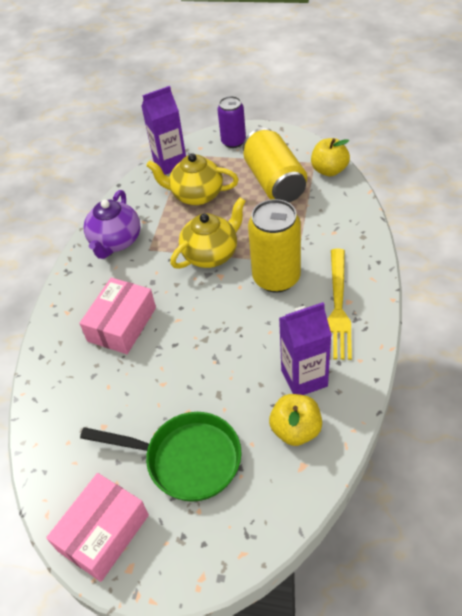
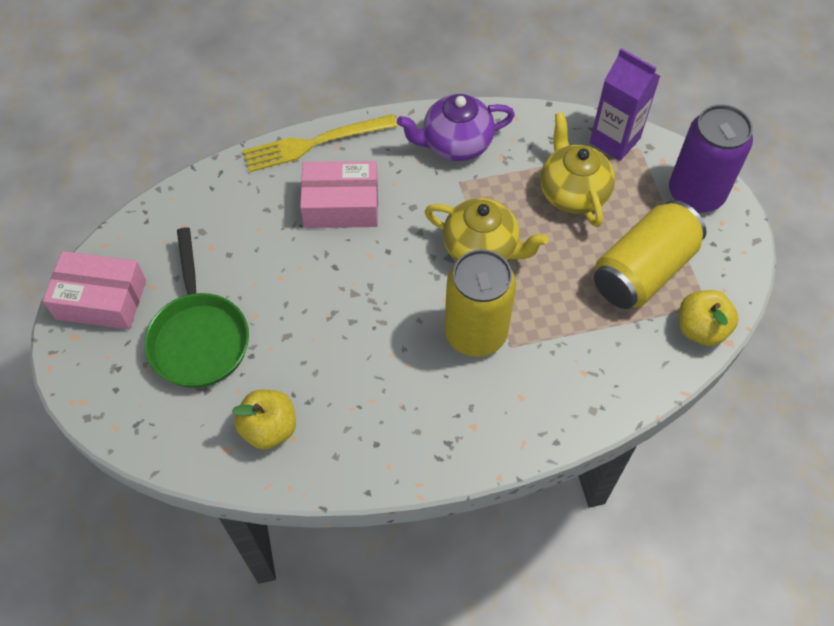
camera: 60 degrees right, 10 degrees up
purple can [217,96,246,148] -> purple can [669,104,753,213], size x1.57
purple carton [279,302,332,395] -> none
yellow fork [327,249,352,360] -> yellow fork moved to [242,114,398,173]

